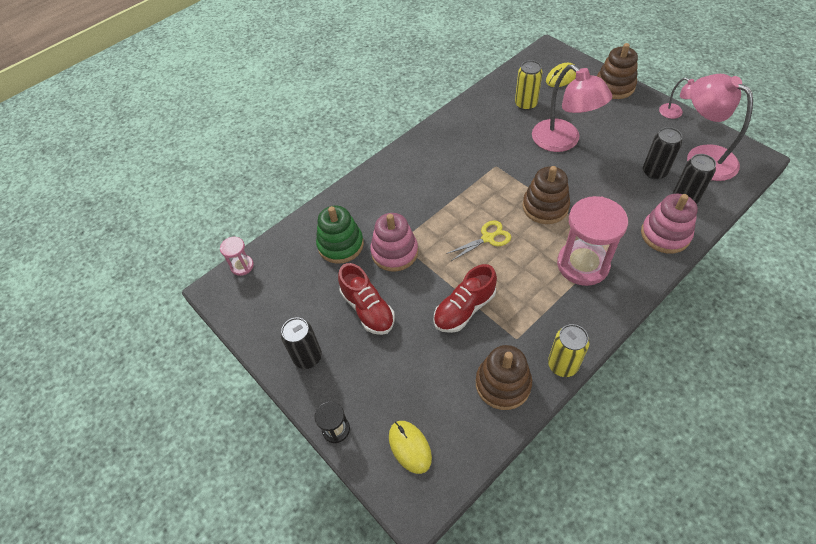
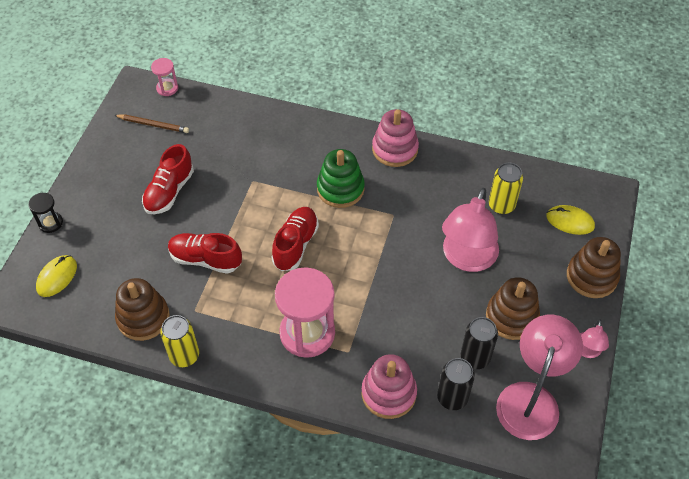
camera: 55 degrees right, 0 degrees up
black can [281,317,322,369] -> none
green stacking toy [316,206,364,264] -> green stacking toy moved to [317,149,365,208]
pink stacking toy [370,213,418,271] -> pink stacking toy moved to [372,109,419,167]
yellow scissors [446,220,511,261] -> red shoe [272,207,319,271]
brown stacking toy [522,166,570,224] -> brown stacking toy moved to [486,277,540,340]
none -> brown pencil [114,114,189,133]

